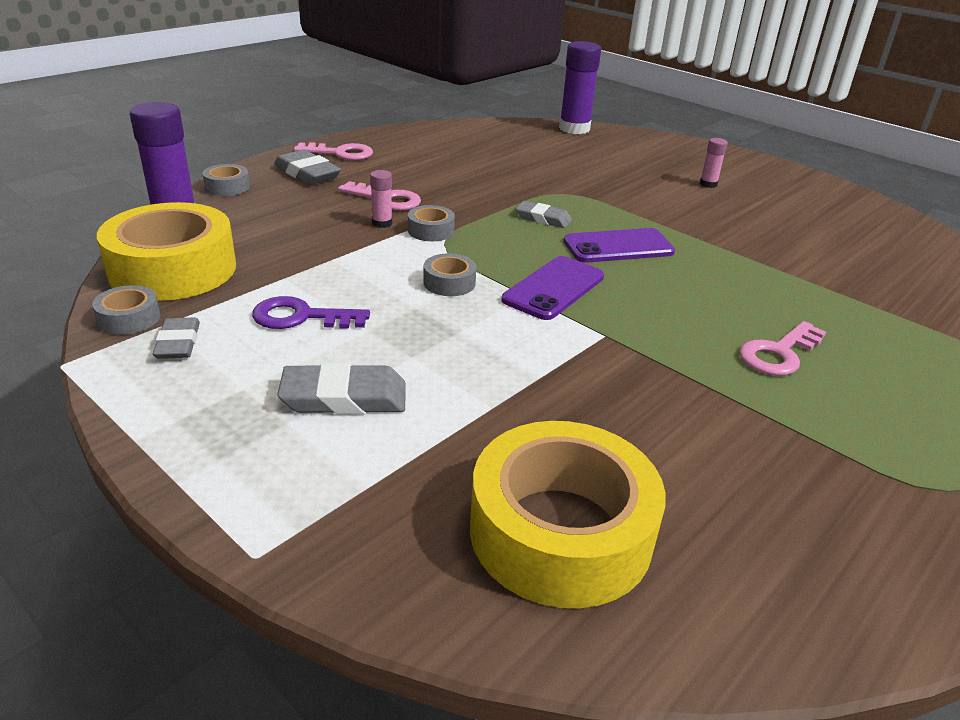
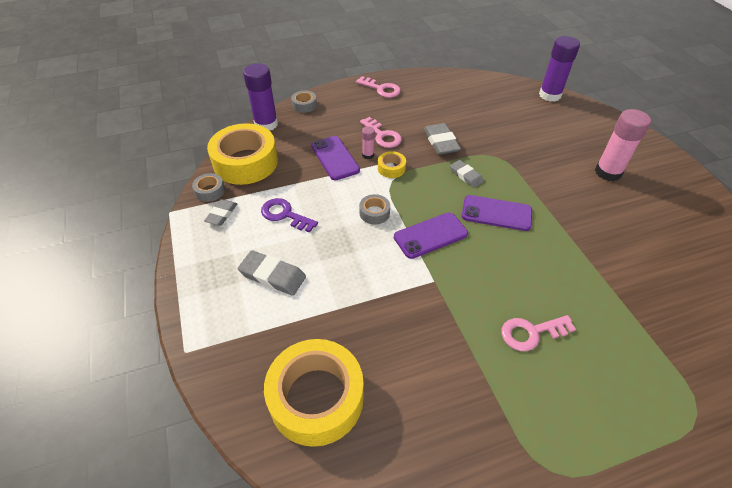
camera: 30 degrees right, 15 degrees up
grey eraser [274,150,341,185] -> grey eraser moved to [424,123,461,155]
grey tape [408,205,455,241] -> yellow tape [378,151,406,178]
pink glue stick [700,138,728,188] -> pink glue stick [595,109,651,181], size x2.06
none -> purple phone [311,136,360,180]

